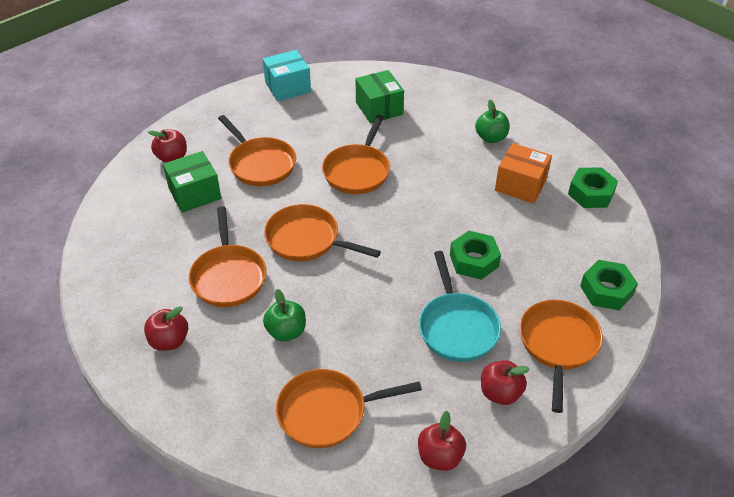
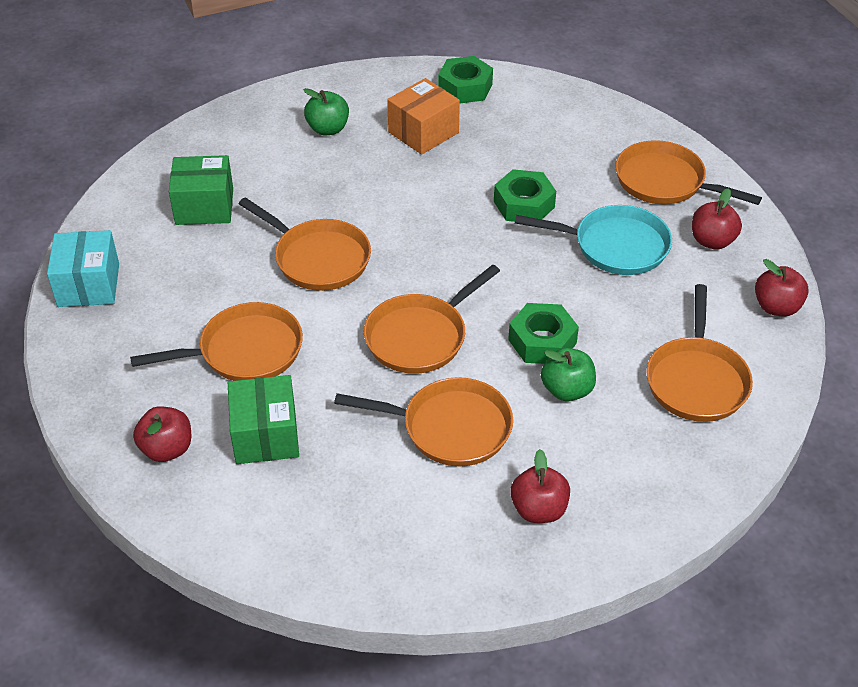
camera: 70 degrees left, 0 degrees up
green nut [580,260,638,310] -> green nut moved to [508,303,579,364]

